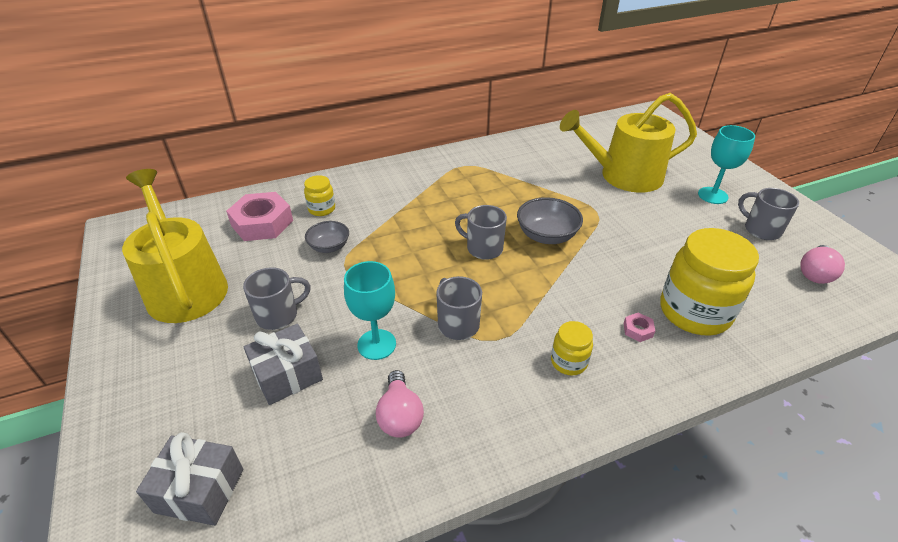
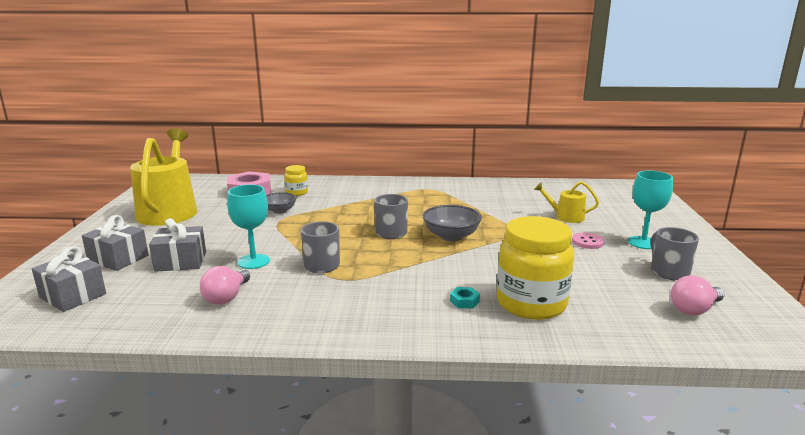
camera: 25 degrees right, 20 degrees down
grey mug [243,267,311,330] -> none
yellow jar [551,321,593,375] -> none
yellow watering can [560,93,697,193] -> yellow watering can [534,181,599,223], size x0.47
pink nut [623,313,655,342] -> turquoise nut [450,287,480,308]
none -> grey gift [82,215,149,271]
none -> pink button [572,233,604,249]

